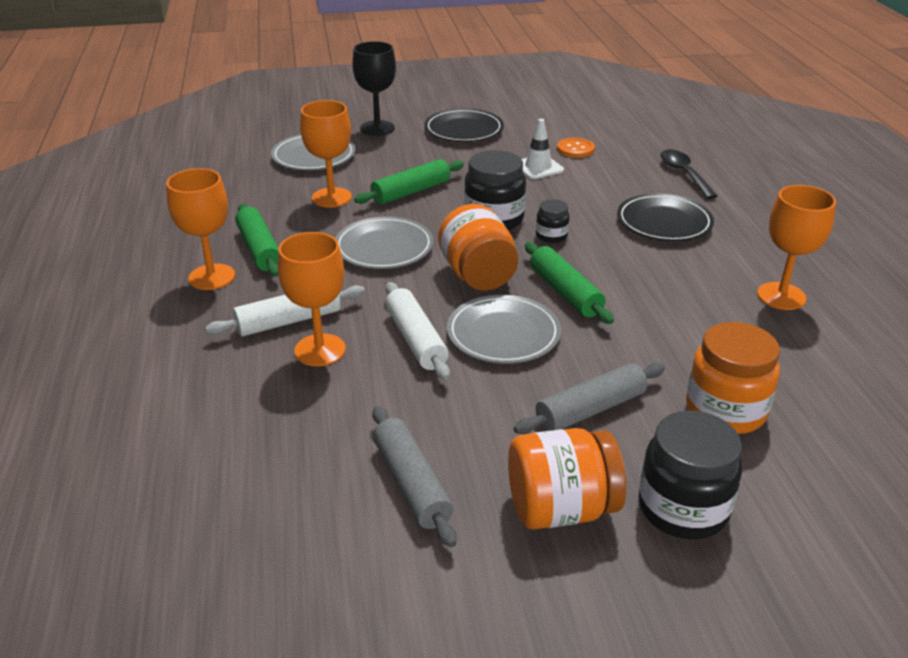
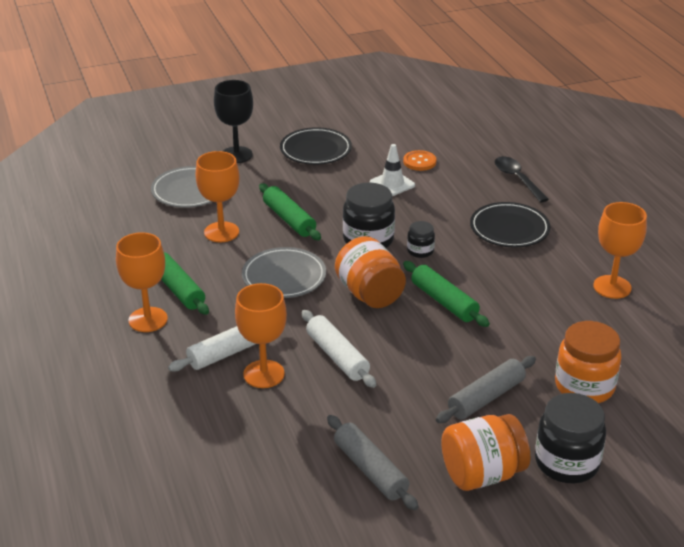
camera: 10 degrees left, 0 degrees up
green rolling pin [354,159,464,205] -> green rolling pin turned 75 degrees counterclockwise [259,183,321,240]
grey plate [447,295,561,364] -> none

